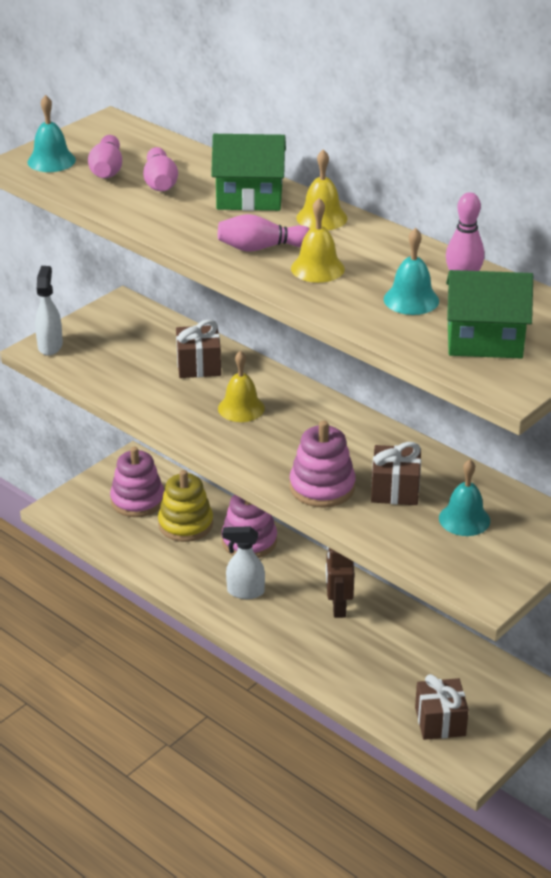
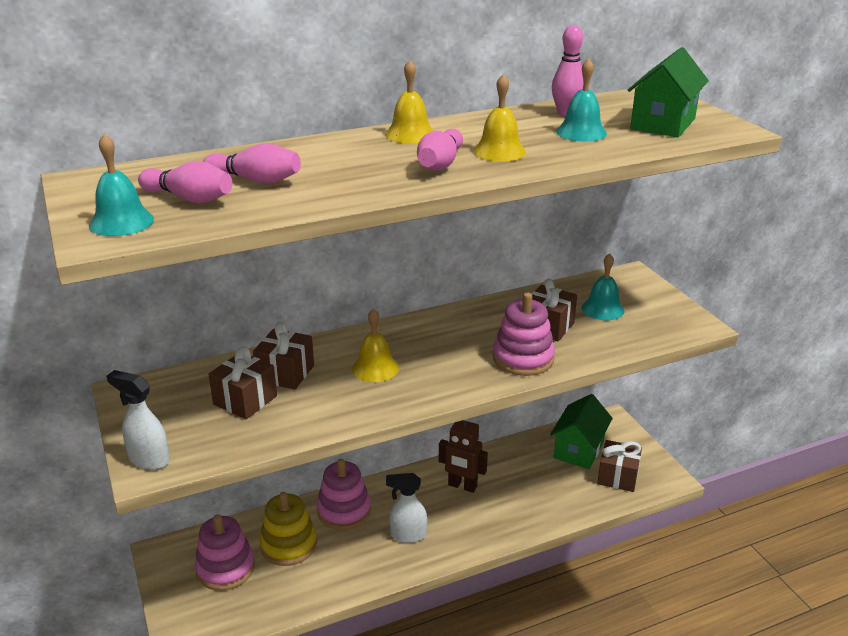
camera: 65 degrees left, 5 degrees down
green house [211,134,286,211] -> green house moved to [550,394,613,469]
white spray bottle [222,526,265,599] -> white spray bottle turned 60 degrees clockwise [386,473,427,543]
none -> brown gift [208,346,277,419]

